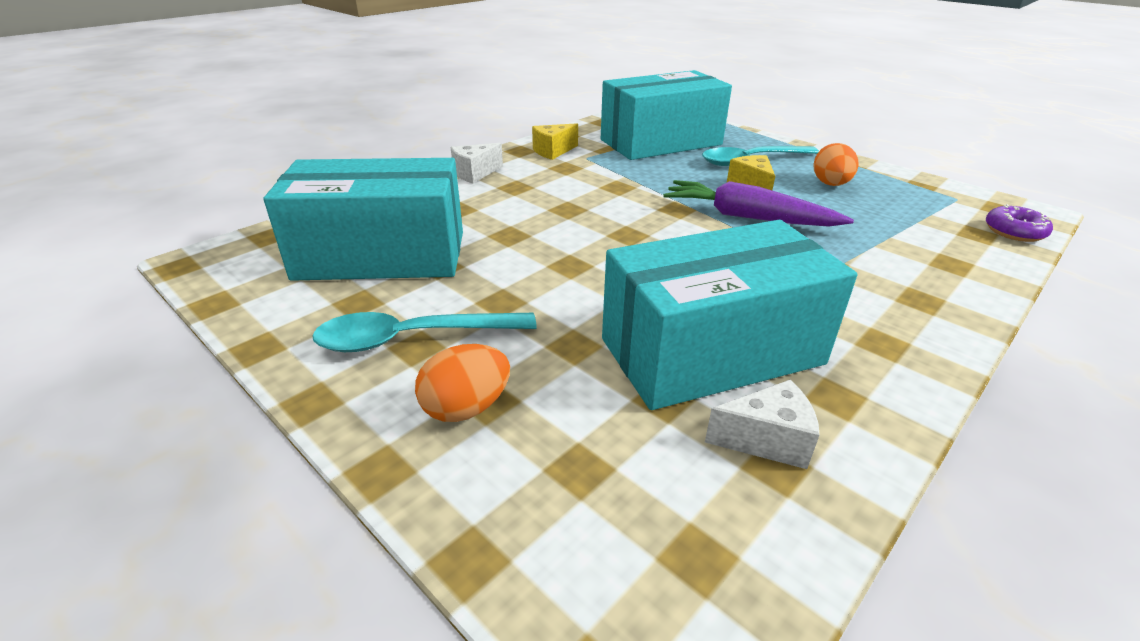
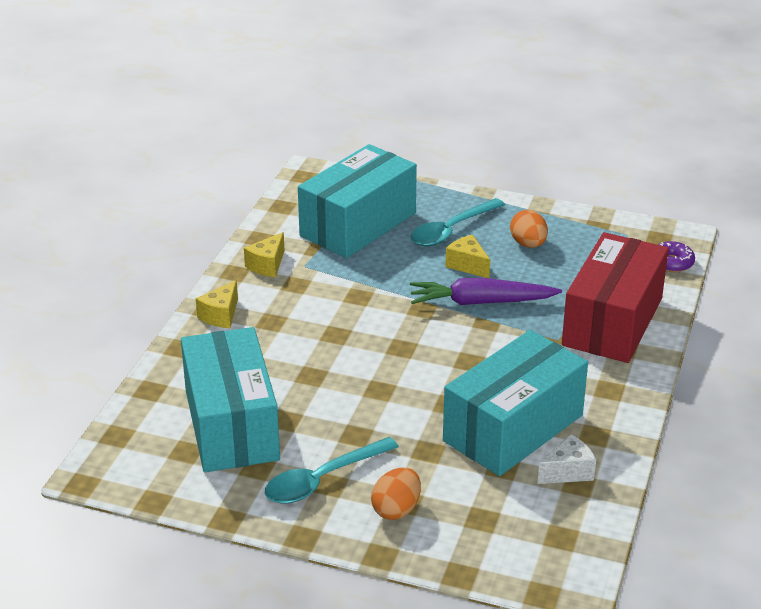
camera: 25 degrees left, 0 degrees up
turquoise box [263,158,463,281] -> turquoise box turned 75 degrees counterclockwise [181,327,280,472]
white cheese [451,143,503,183] -> yellow cheese [196,280,238,328]
none -> red box [562,232,669,363]

